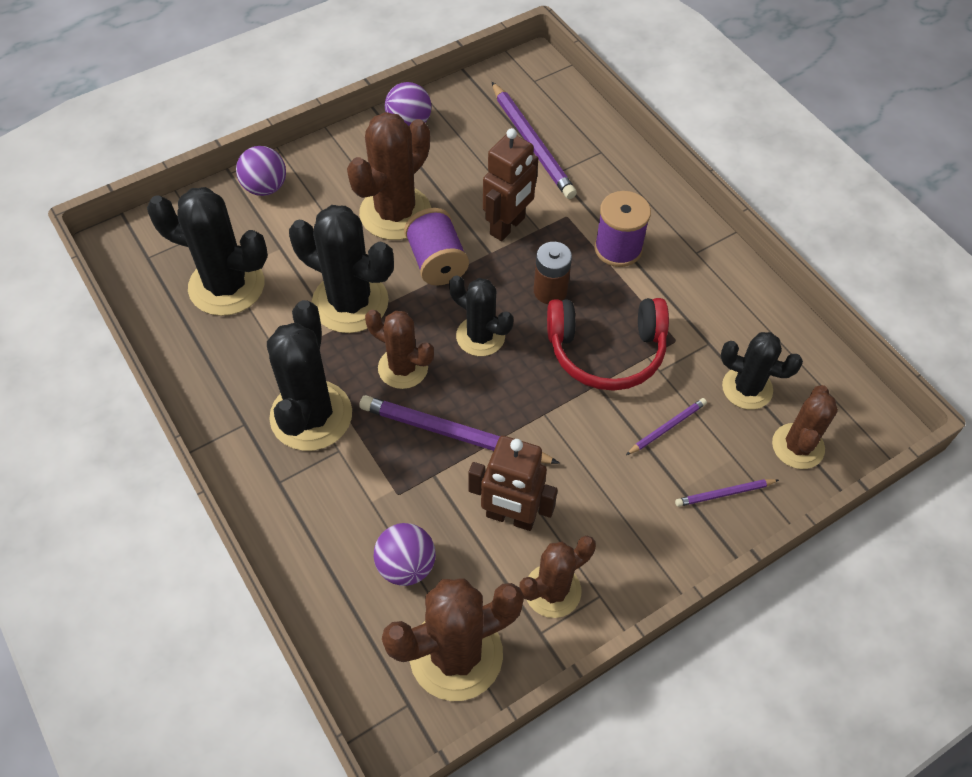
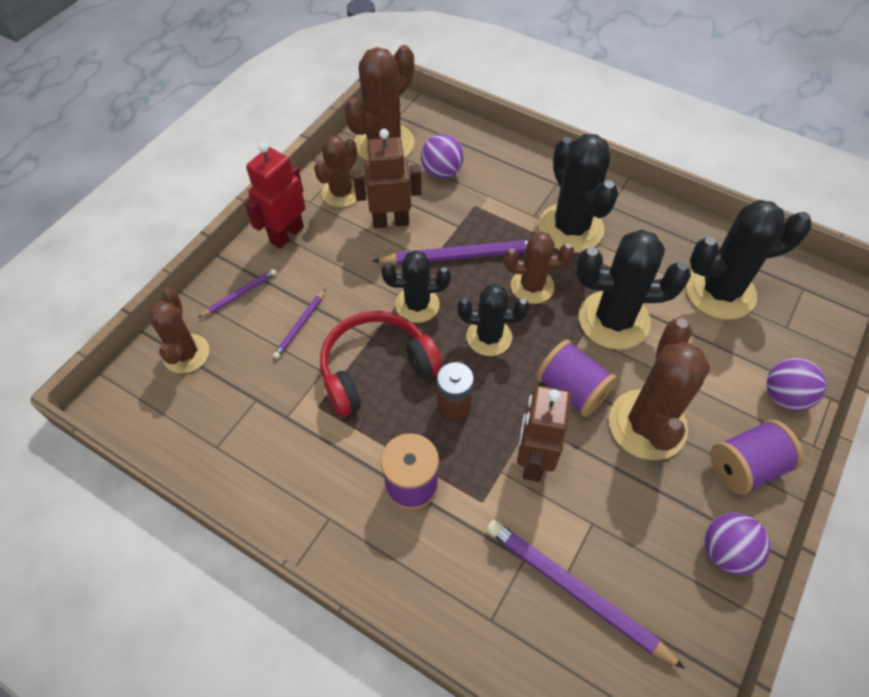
camera: 155 degrees right, 0 degrees up
black cactus [721,332,803,410] -> black cactus moved to [381,250,451,323]
none -> red robot [245,142,306,249]
none -> purple spool [711,420,804,495]

